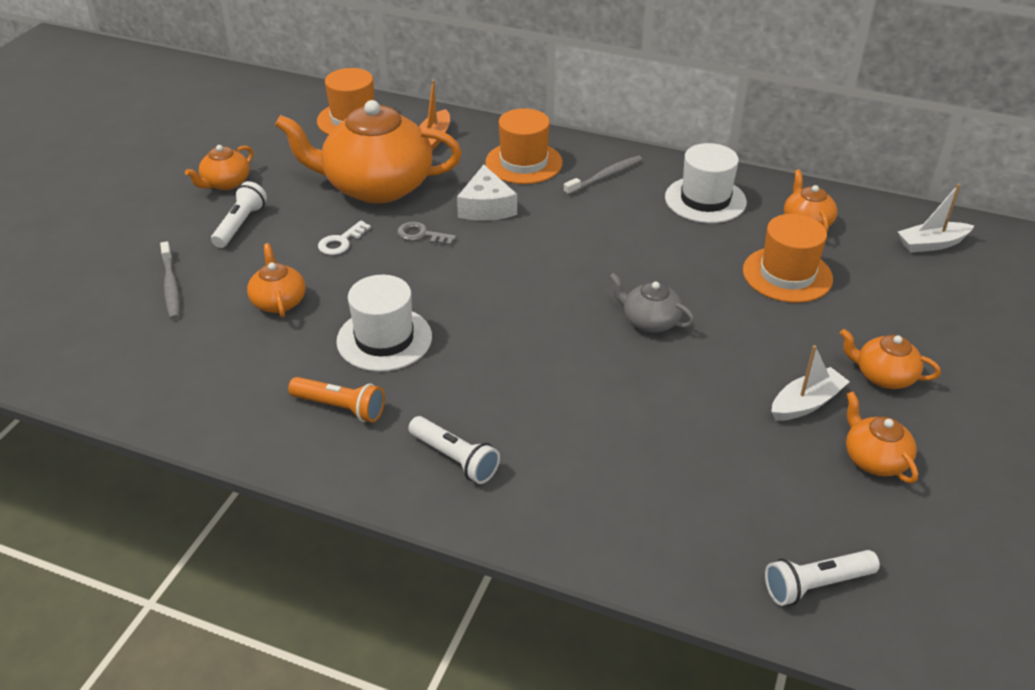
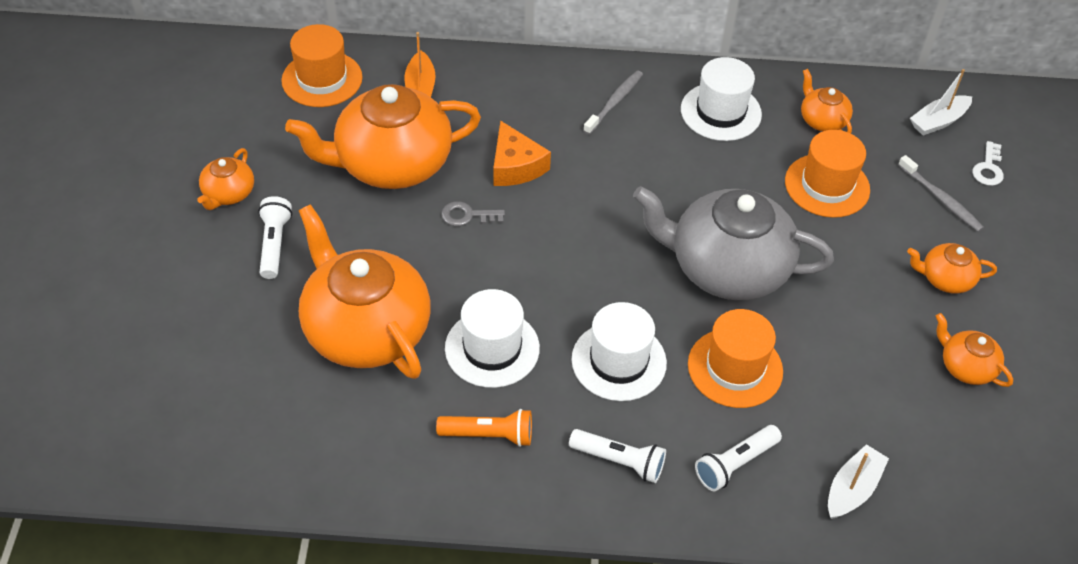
camera: 20 degrees left, 10 degrees up
grey toothbrush [160,241,180,320] -> grey toothbrush moved to [898,155,984,232]
orange teapot [247,243,306,318] -> orange teapot [299,204,431,379], size x2.20
white key [318,220,371,255] -> white key moved to [972,141,1004,186]
white cheese [457,165,517,221] -> orange cheese [493,120,551,186]
orange hat [485,108,563,184] -> orange hat moved to [688,309,783,408]
grey teapot [609,273,695,333] -> grey teapot [633,186,834,300], size x2.20
white flashlight [765,550,880,606] -> white flashlight moved to [695,425,782,491]
white boat [771,345,850,421] -> white boat moved to [828,444,889,519]
none -> white hat [571,302,667,401]

